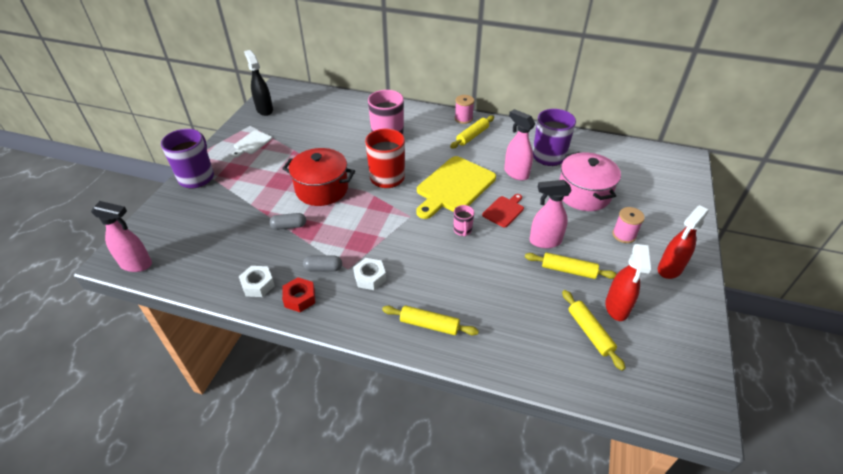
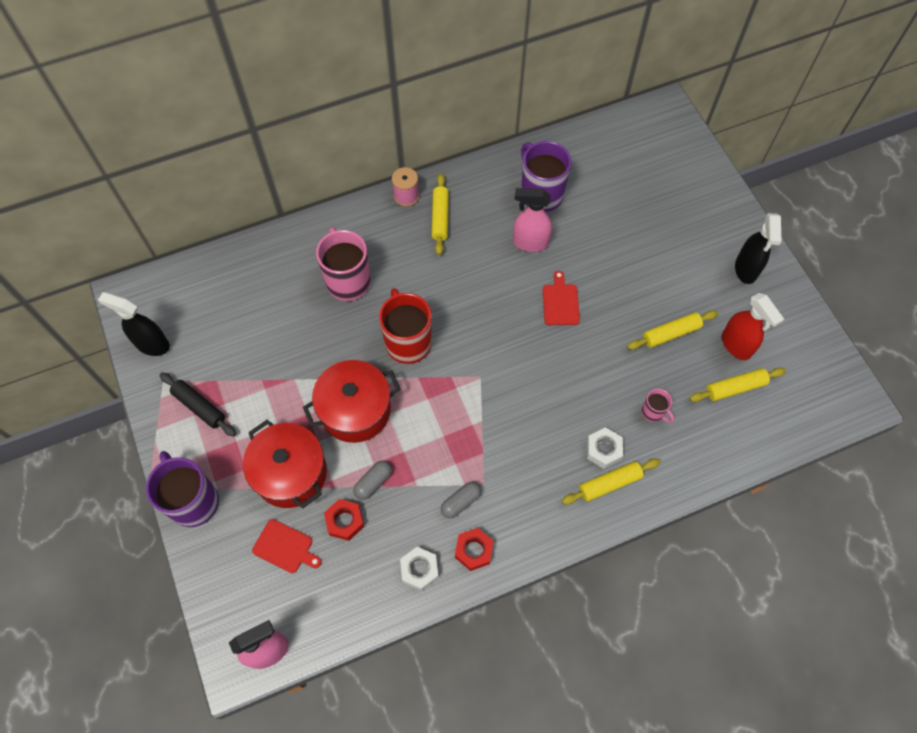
camera: 40 degrees left, 20 degrees up
white cutting board [232,130,272,157] -> black rolling pin [160,372,236,436]
white nut [353,258,386,290] -> white nut moved to [587,427,623,469]
yellow cutting board [416,156,496,219] -> none
pink mug [453,205,474,237] -> pink mug moved to [642,389,674,423]
pink spray bottle [529,180,572,248] -> none
pink pot [559,152,621,211] -> none
yellow rolling pin [562,290,626,371] -> yellow rolling pin turned 45 degrees counterclockwise [690,368,786,402]
pink spool [612,207,645,243] -> none
red spray bottle [658,205,709,279] -> black spray bottle [735,213,782,284]
none -> red pot [243,420,327,508]
none -> red cutting board [252,519,321,573]
none -> red nut [324,499,364,541]

